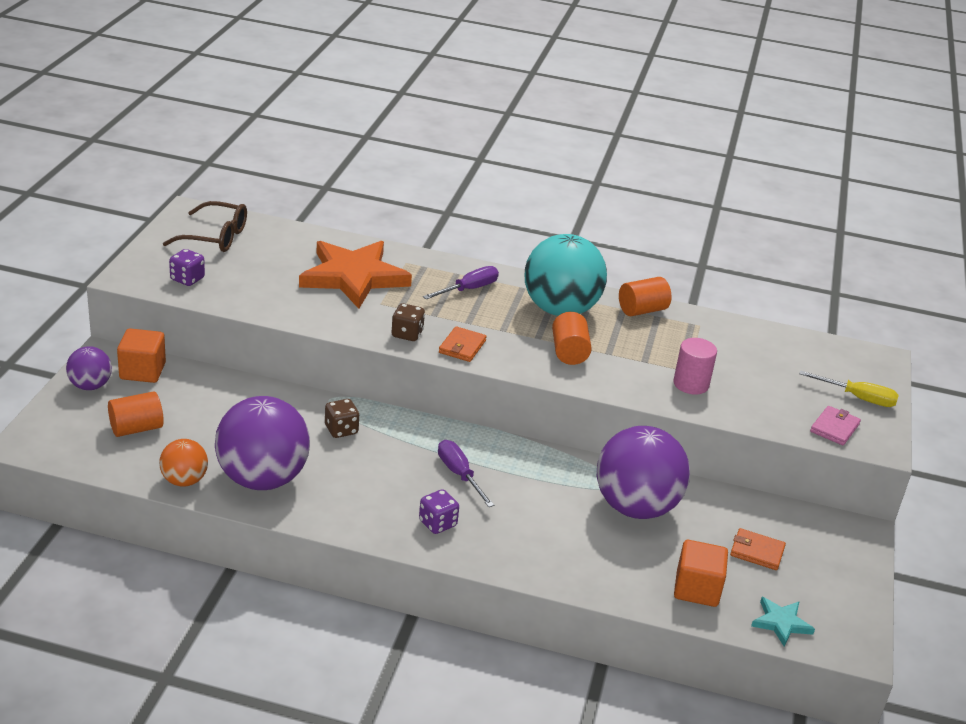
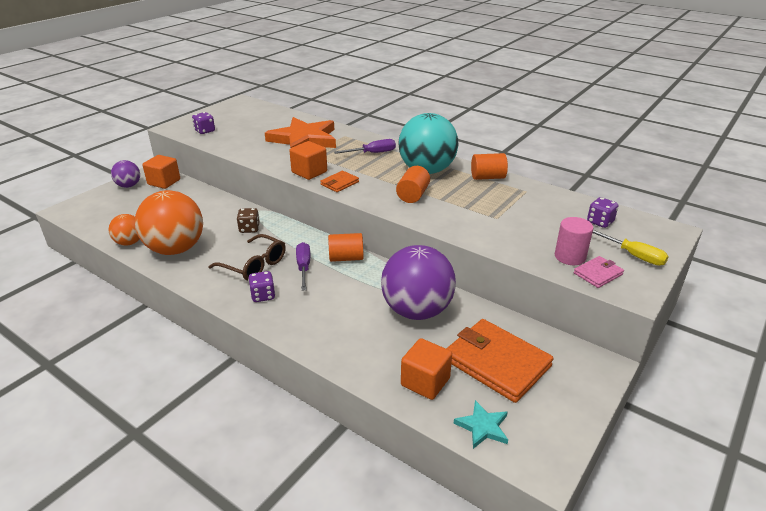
camera: 25 degrees right, 0 degrees up
orange cylinder [108,391,164,437] -> orange cylinder moved to [328,233,364,262]
brown glasses [163,201,247,252] -> brown glasses moved to [208,234,286,281]
purple ball [215,396,310,490] -> orange ball [135,190,203,255]
brown dice [392,303,425,341] -> orange cube [289,141,327,180]
pink cylinder [673,338,717,395] -> pink cylinder moved to [555,217,593,265]
orange wallet [730,528,786,570] -> orange wallet [446,319,554,403], size x2.09
none -> purple dice [587,197,618,228]

